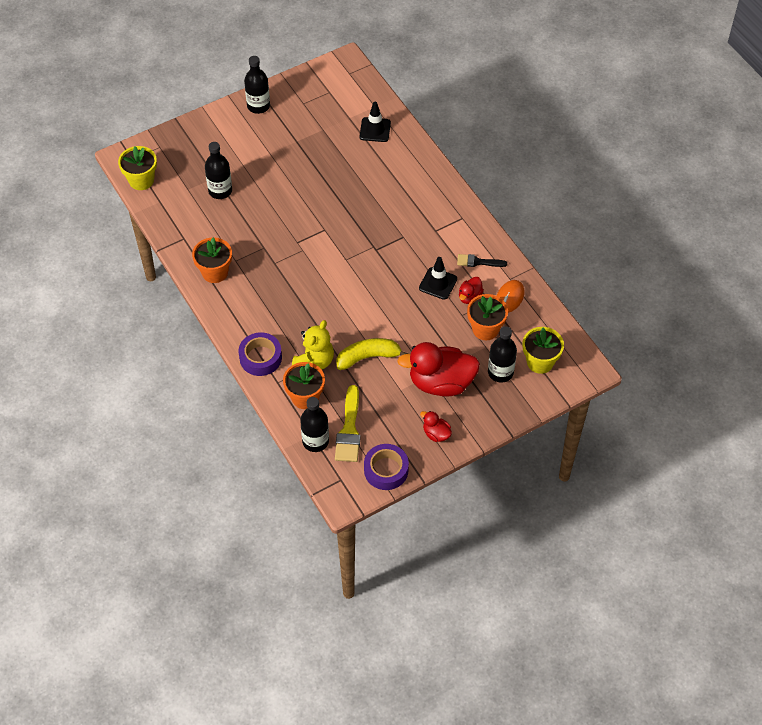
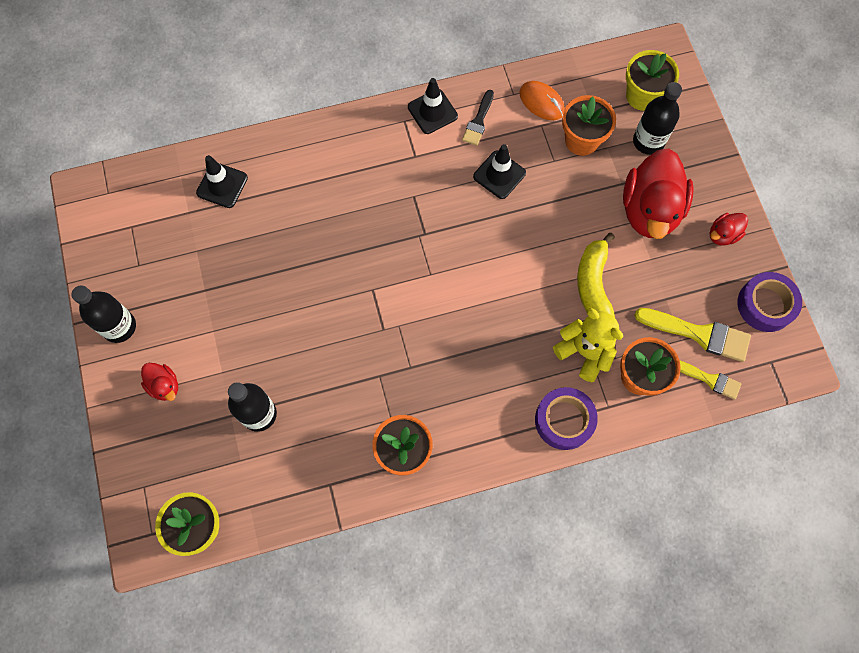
camera: 75 degrees left, 15 degrees up
black bottle [300,397,329,452] -> yellow brush [679,360,741,400]
red duck [459,277,484,304] -> red duck moved to [141,363,178,401]
none -> black traffic cone [408,78,458,134]

